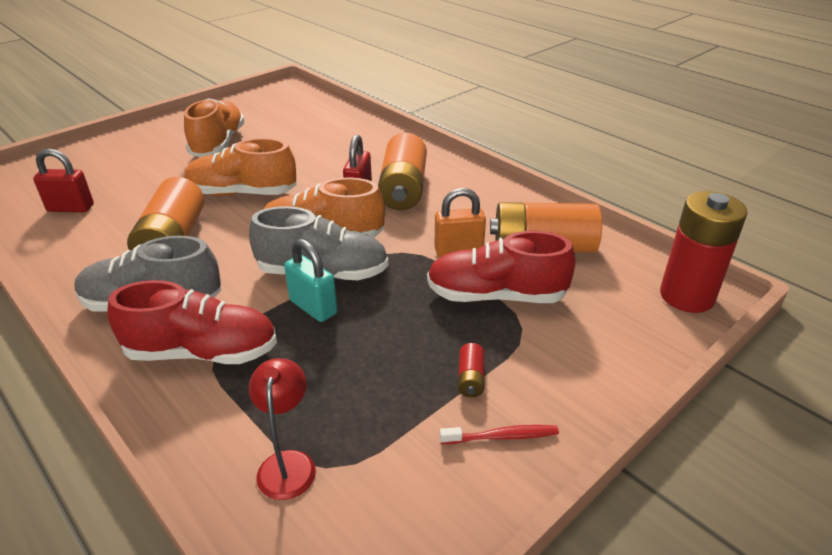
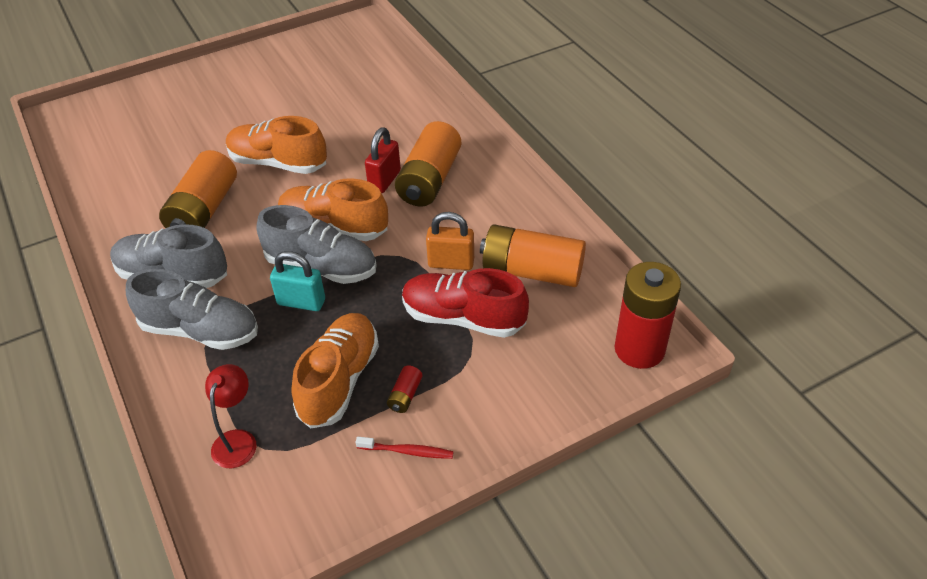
camera: 15 degrees right, 10 degrees up
red padlock [33,149,94,212] -> none
red shoe [107,280,277,364] -> grey shoe [126,269,258,350]
orange shoe [184,98,245,157] -> orange shoe moved to [291,313,379,428]
turquoise padlock [284,239,337,322] -> turquoise padlock turned 45 degrees counterclockwise [270,251,325,311]

